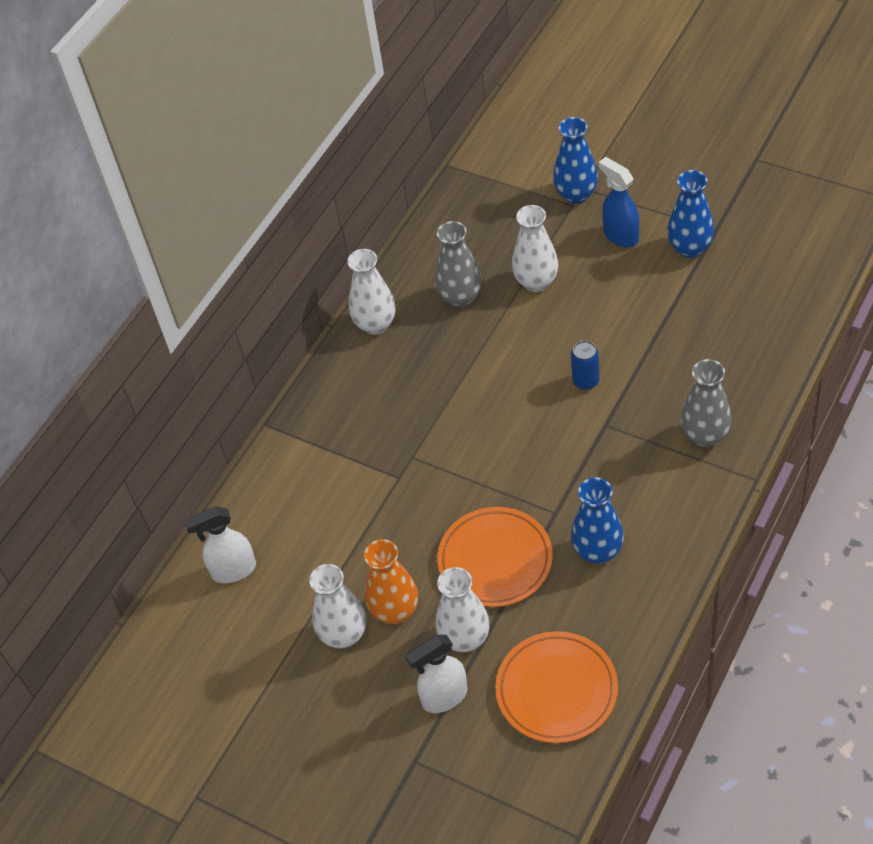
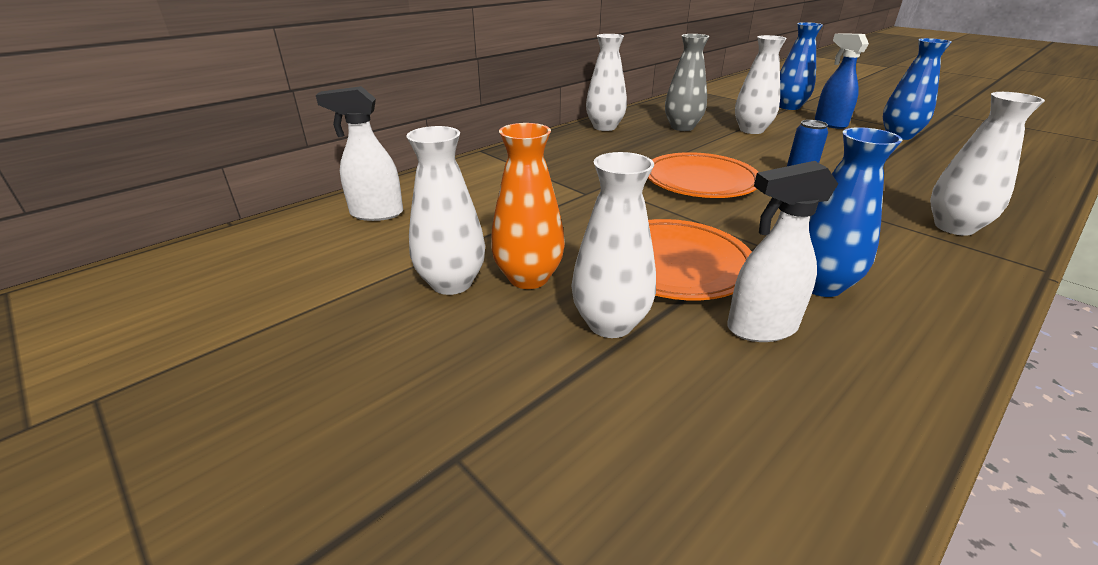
camera: 10 degrees right, 20 degrees down
white spray bottle [405,635,467,713] -> white spray bottle moved to [727,161,838,342]
orange plate [495,631,618,743] -> orange plate moved to [648,152,758,198]
grey vase [680,359,732,447] -> white vase [930,92,1045,236]

